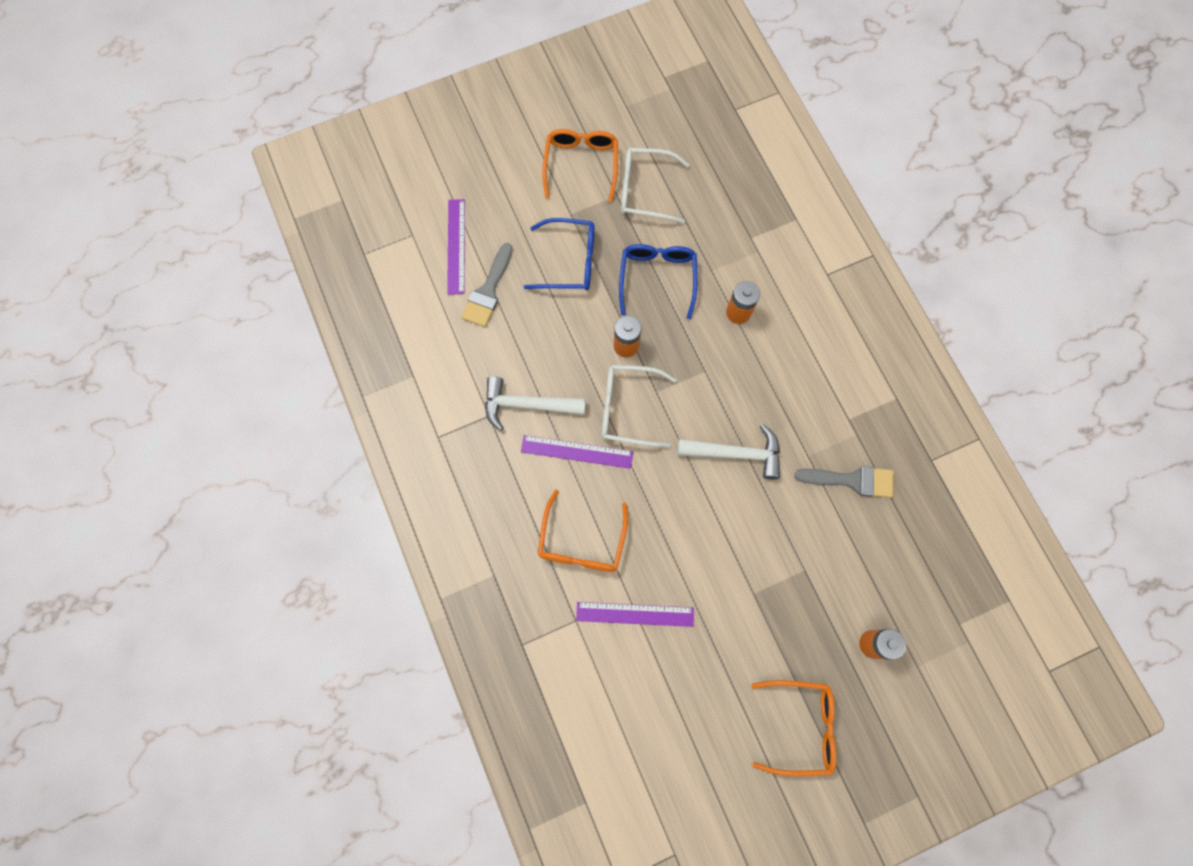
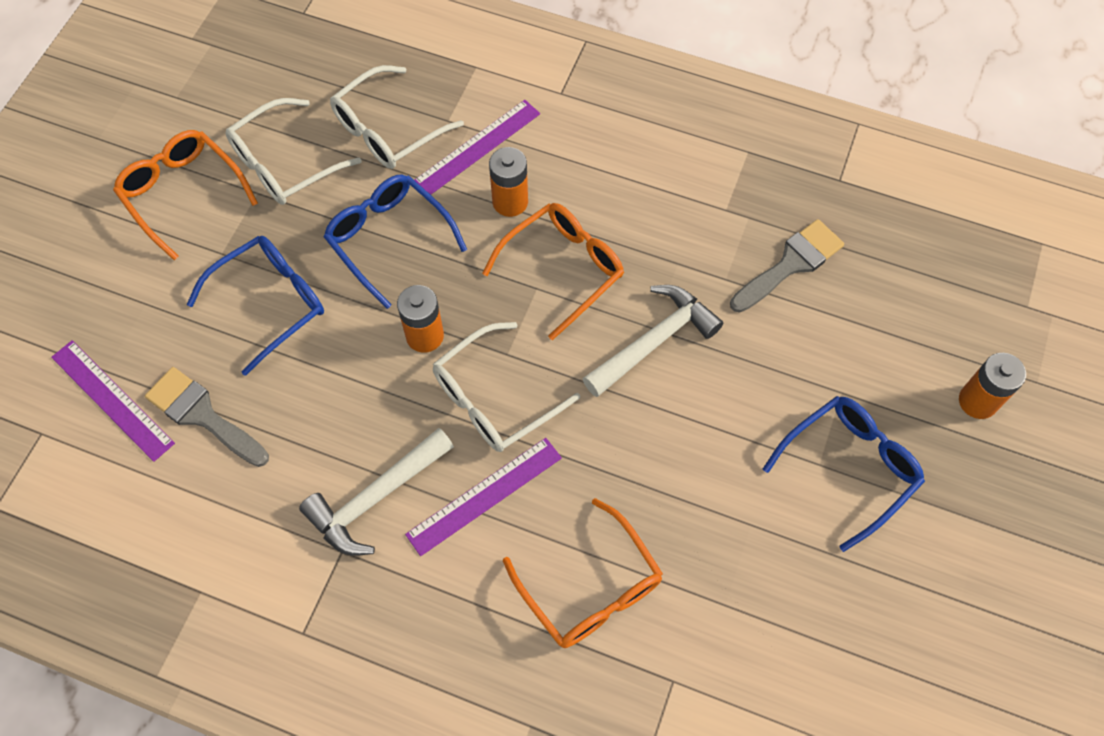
camera: 45 degrees left, 10 degrees down
grey brush [461,243,513,327] -> grey brush turned 150 degrees clockwise [145,367,269,467]
purple ruler [576,602,694,627] -> purple ruler moved to [414,100,540,195]
orange glasses [751,680,836,776] -> orange glasses moved to [482,203,624,340]
none -> white glasses [330,65,464,169]
none -> blue glasses [763,396,925,552]

